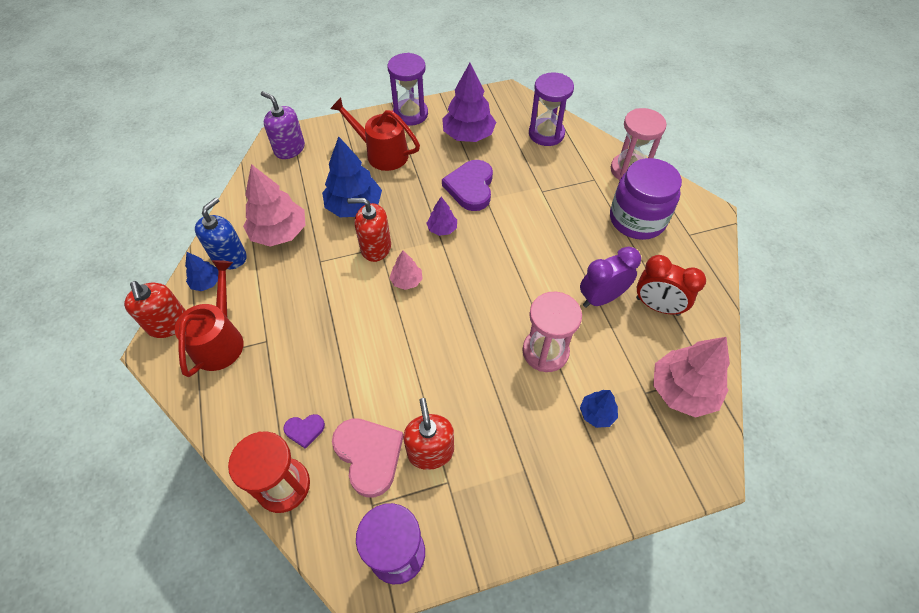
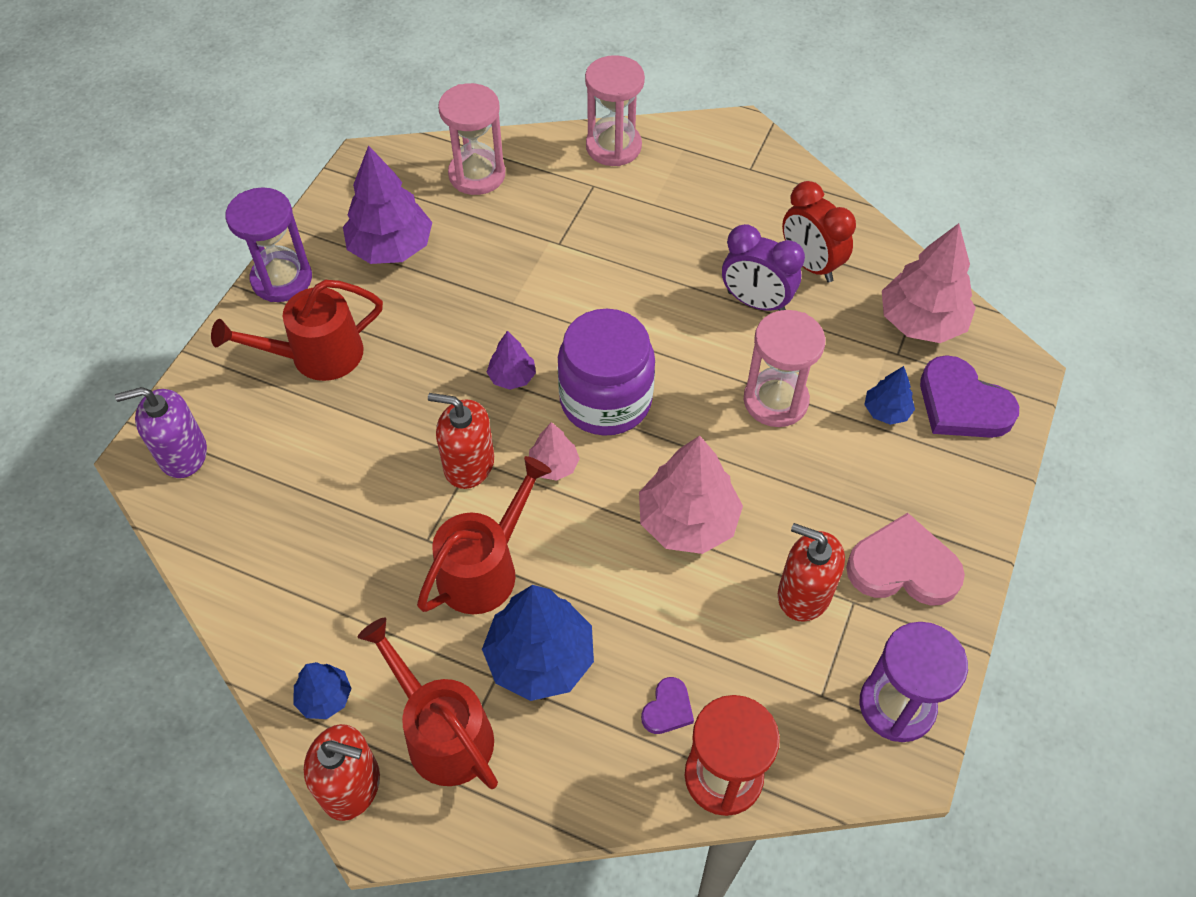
camera: 50 degrees left, 0 degrees up
blue soap dispenser [195,197,247,269] -> none
pink tree [243,164,305,247] -> pink tree moved to [639,435,743,554]
blue tree [322,136,382,217] -> blue tree moved to [482,585,594,701]
pink heart [332,418,403,498] -> pink heart moved to [846,513,965,606]
red soap dispenser [347,198,391,262] -> red soap dispenser turned 60 degrees clockwise [428,393,494,489]
purple heart [442,160,493,211] -> purple heart moved to [920,355,1019,438]
purple hourglass [529,72,574,146] -> pink hourglass [438,83,505,195]
purple clock [580,246,641,308] -> purple clock turned 75 degrees counterclockwise [722,224,805,311]
purple jar [610,158,682,240] -> purple jar moved to [558,309,655,436]
red clock [636,255,706,316] -> red clock turned 75 degrees clockwise [782,181,856,282]
none -> red watering can [417,456,552,614]

